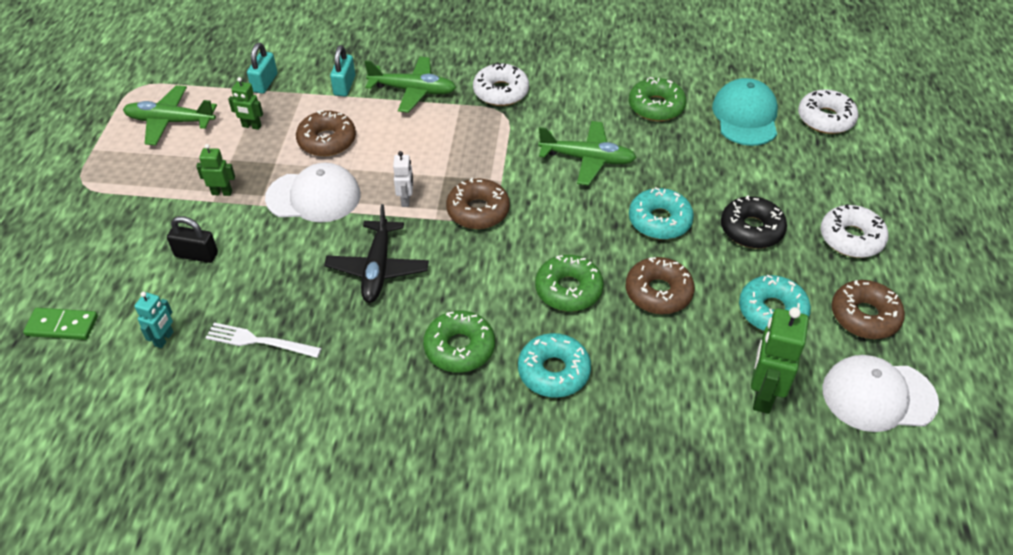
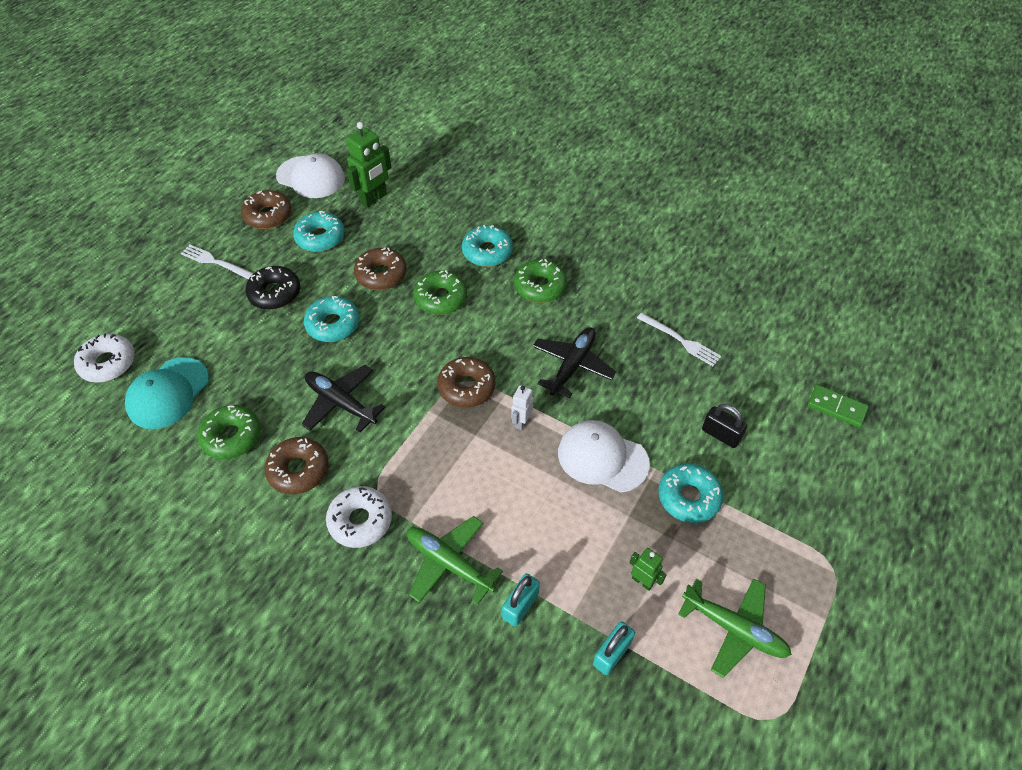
camera: 155 degrees left, 5 degrees up
turquoise robot [134,292,173,348] -> none
green robot [196,144,235,196] -> turquoise donut [658,463,724,523]
brown donut [296,110,356,156] -> brown donut moved to [265,437,329,494]
green plane [538,121,637,186] -> black plane [301,365,386,433]
white donut [820,204,889,258] -> white fork [180,245,254,279]

